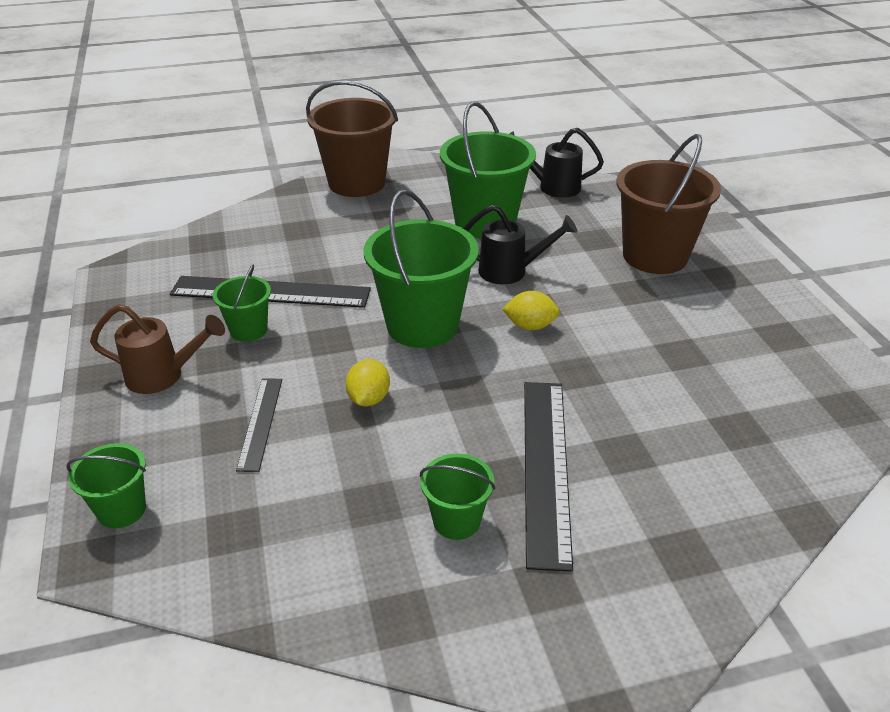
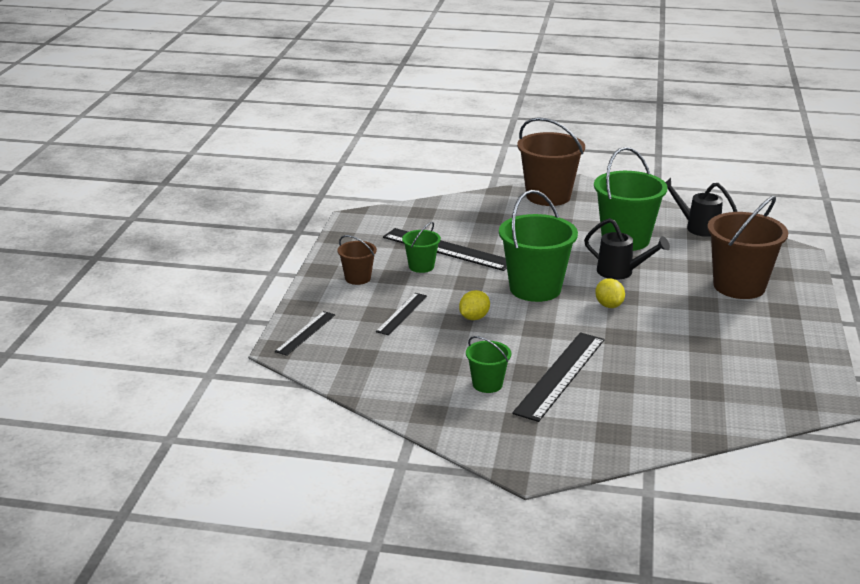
camera: 25 degrees right, 10 degrees down
green bucket [67,443,146,528] -> black ruler [275,311,335,356]
brown watering can [90,304,225,394] -> brown bucket [337,235,377,285]
yellow lemon [502,291,560,330] -> yellow lemon turned 45 degrees clockwise [595,278,625,308]

